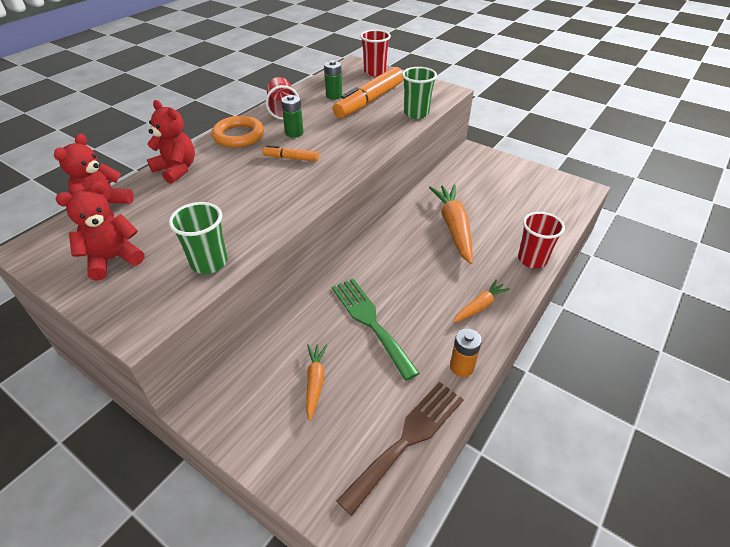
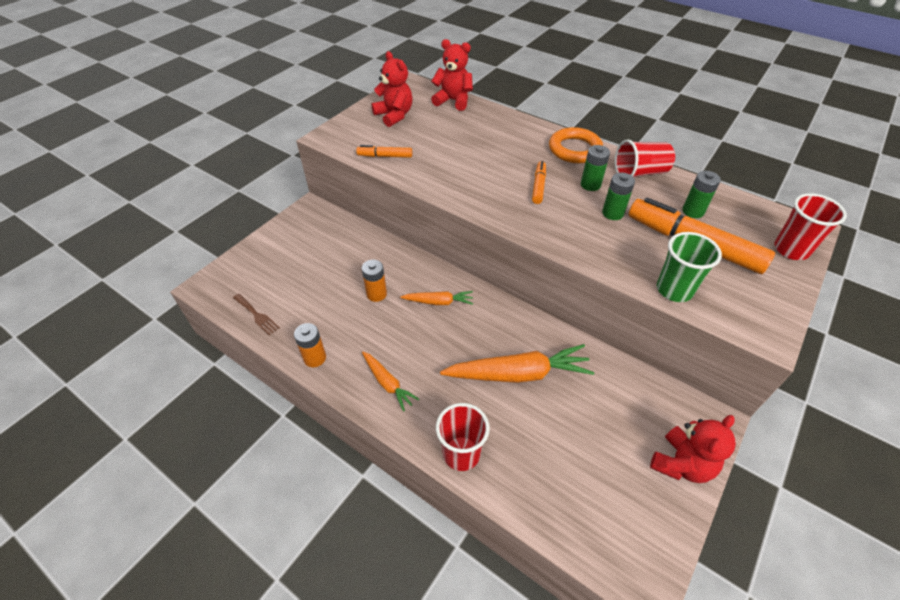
camera: 90 degrees right, 5 degrees up
red teddy bear [147,100,195,184] -> red teddy bear moved to [650,415,736,483]
green cup [169,202,228,274] -> orange marker [356,145,412,158]
orange carrot [306,344,327,421] -> orange carrot moved to [400,291,473,305]
green fork [332,278,419,381] -> orange battery [361,260,387,302]
brown fork [336,382,464,516] -> brown fork [233,294,280,335], size x0.52
none -> green battery [602,172,635,220]

